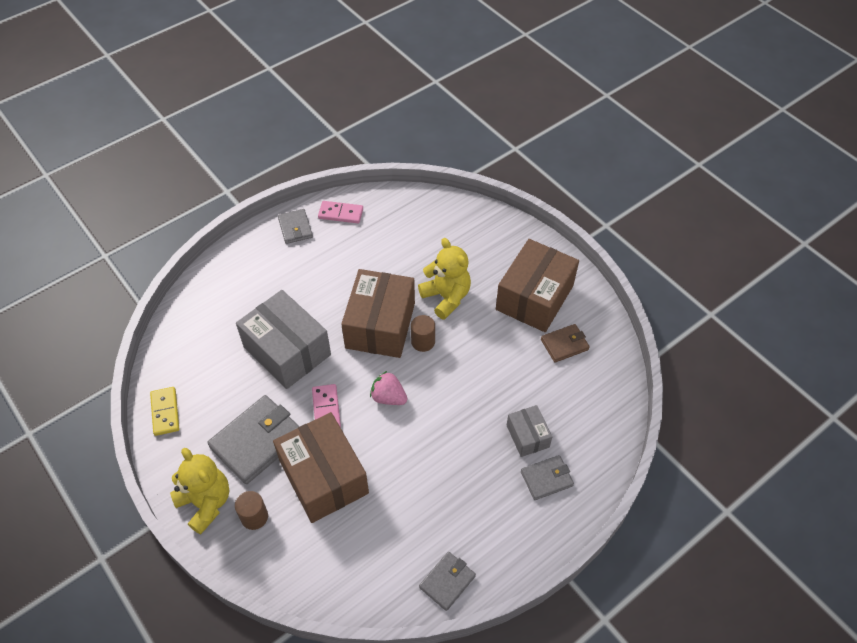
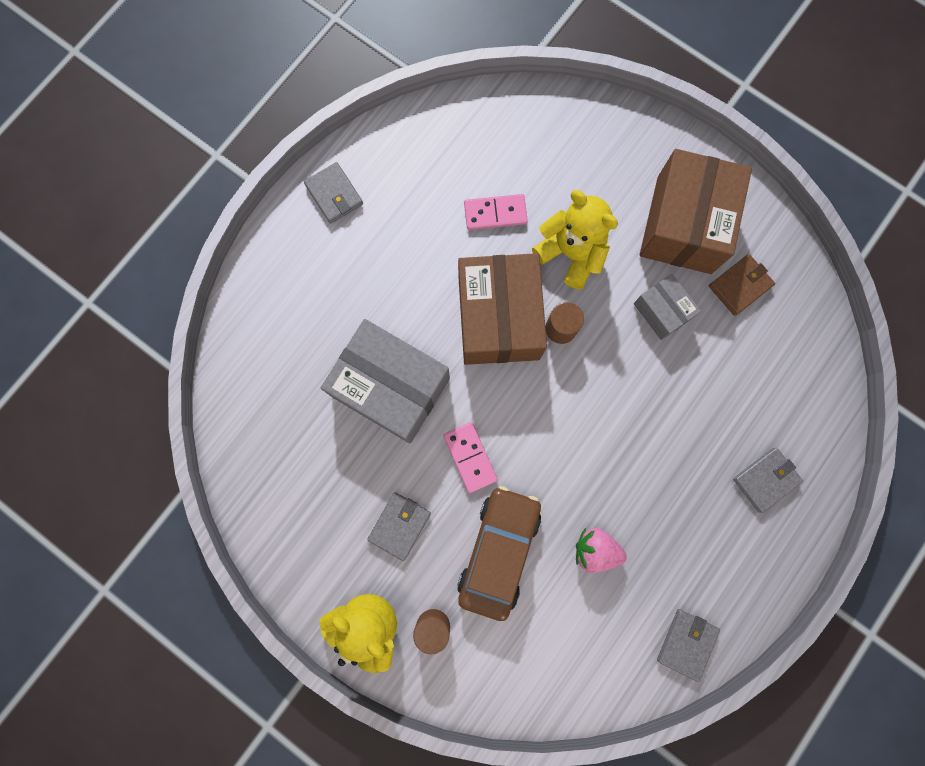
camera: 15 degrees left, 25 degrees up
yellow domino [150,387,179,436] -> none
grey wallet [207,395,300,484] -> grey wallet [367,492,431,561], size x0.56
brown box [273,412,369,523] -> brown car [457,486,541,621]
pink domino [318,201,363,223] -> pink domino moved to [464,194,528,230]
pink strawberry [370,371,407,405] -> pink strawberry moved to [576,528,627,573]
grey box [507,405,552,457] -> grey box moved to [634,274,701,340]

